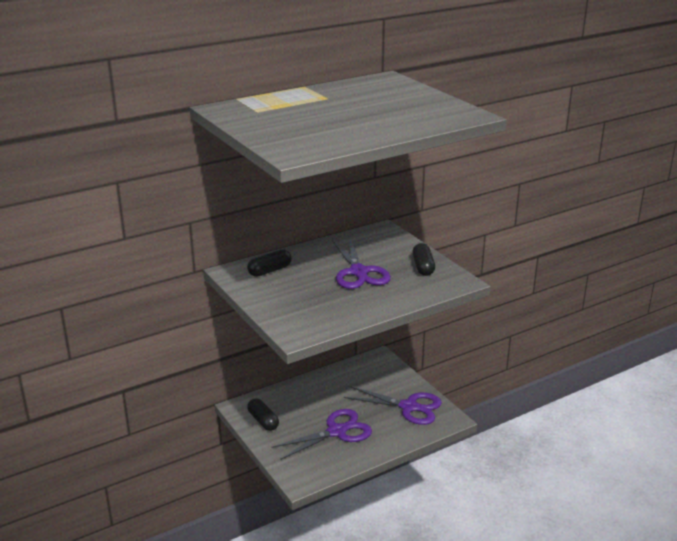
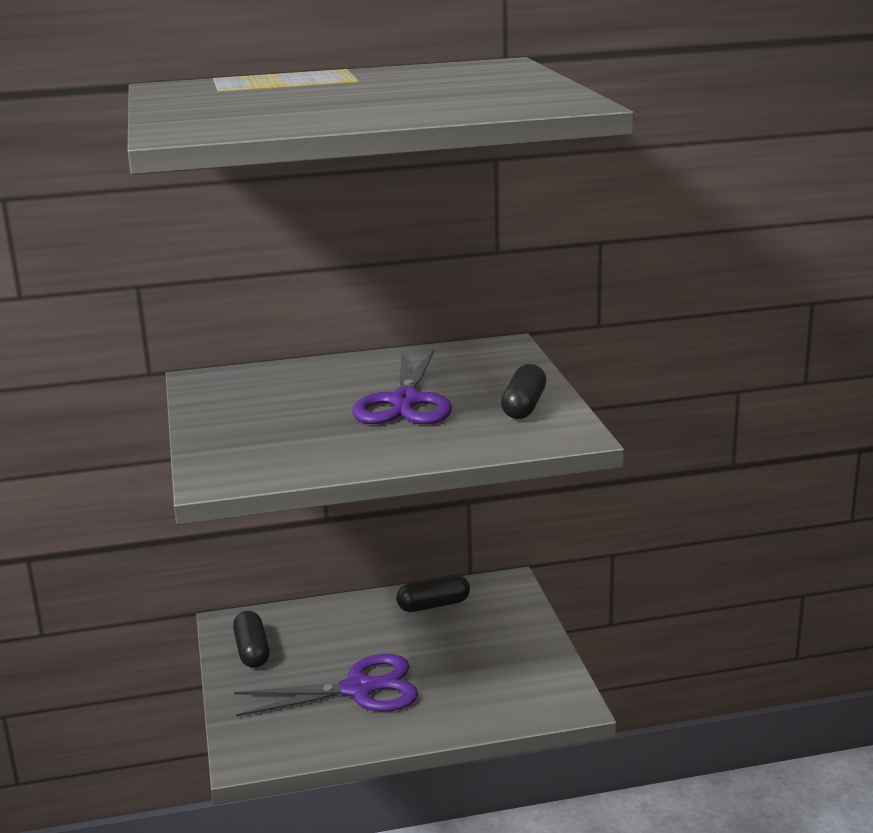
camera: 20 degrees right, 5 degrees down
black capsule [247,249,292,277] -> black capsule moved to [396,575,470,612]
purple scissors [344,386,442,425] -> none

